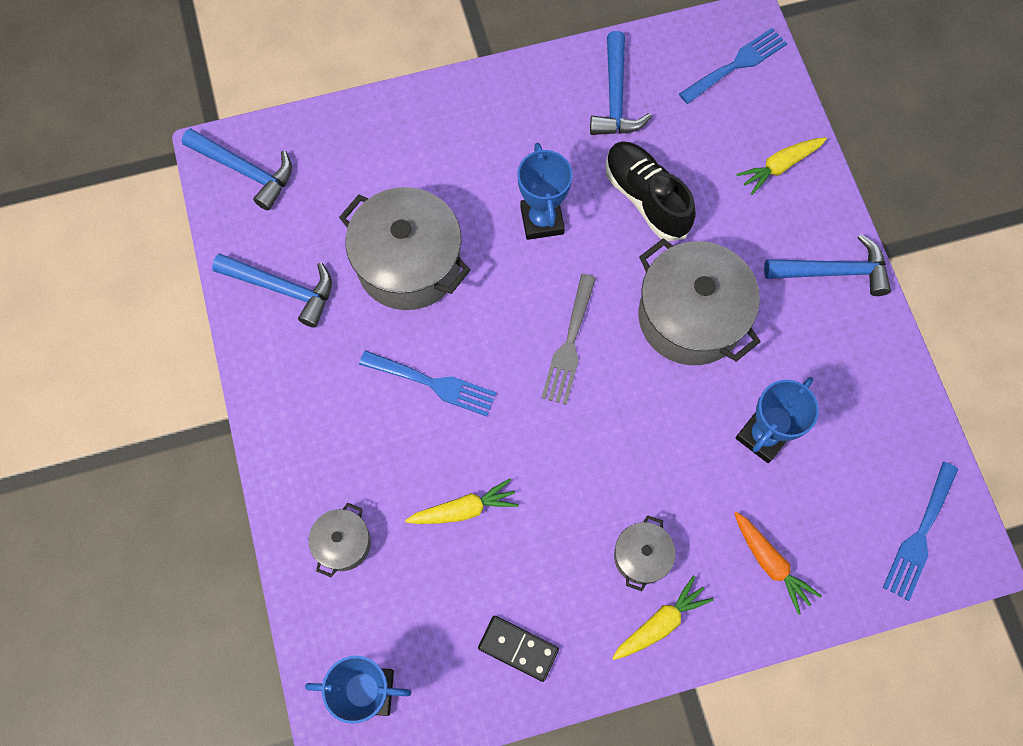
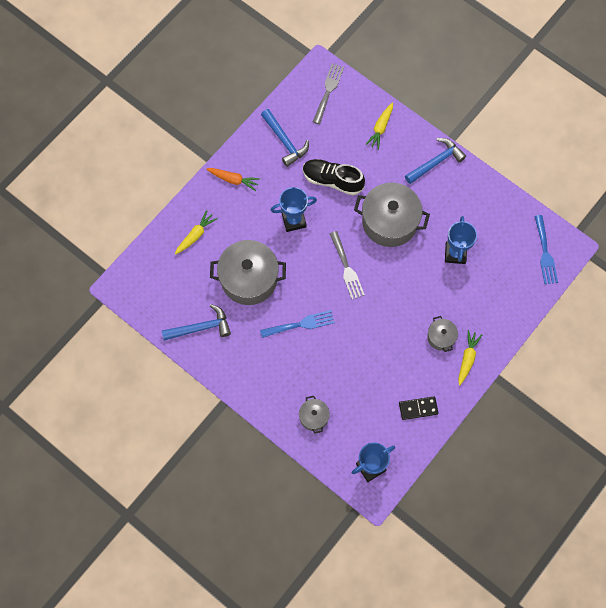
camera: 35 degrees left, 0 degrees up
blue hammer [182,128,292,210] -> none
yellow carrot [405,478,519,524] -> yellow carrot moved to [175,210,218,255]
blue trophy [517,143,573,240] -> blue trophy turned 60 degrees counterclockwise [271,187,317,232]
blue fork [679,28,787,104] -> grey fork [313,63,344,124]
orange carrot [734,512,822,615] -> orange carrot moved to [206,168,260,191]

